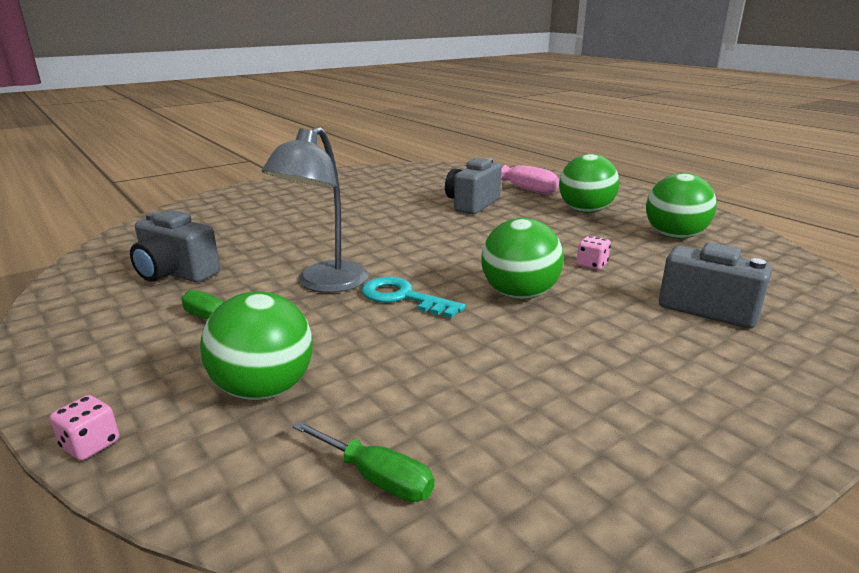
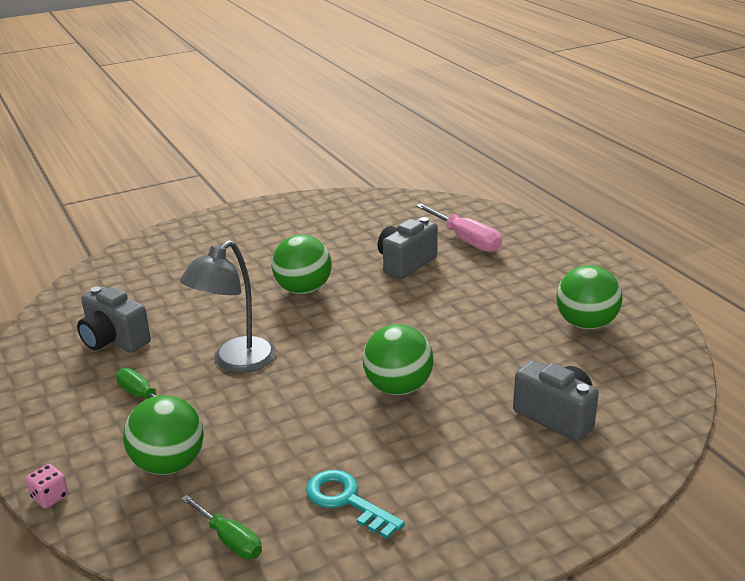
camera: 10 degrees right, 5 degrees up
turquoise key [361,277,466,318] -> turquoise key moved to [306,470,405,539]
green ball [559,154,619,213] -> green ball moved to [272,235,332,294]
pink dice [576,236,611,270] -> none

